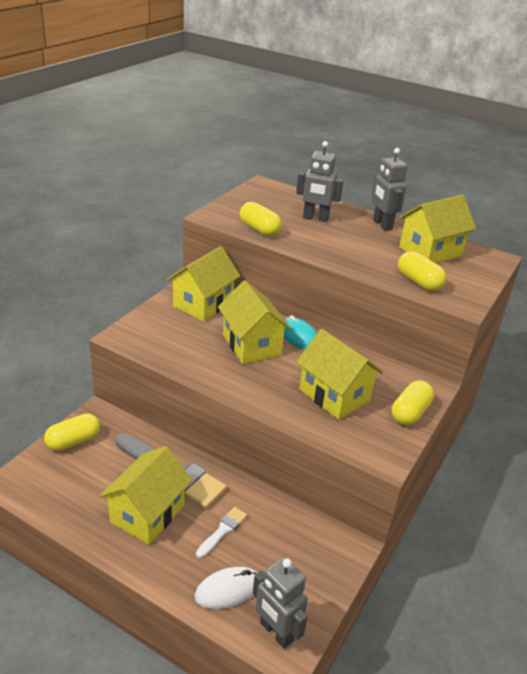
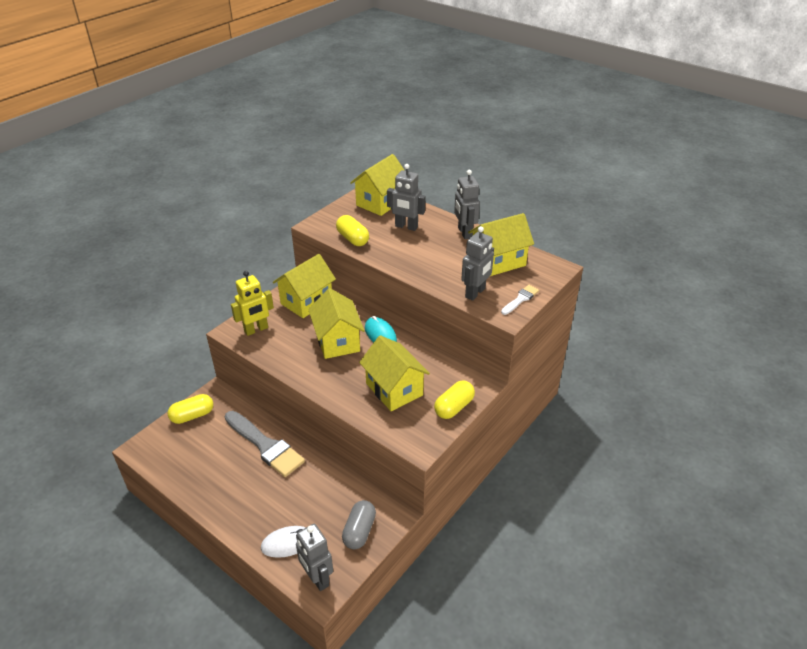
camera: 10 degrees right, 5 degrees up
yellow house [100,446,192,545] -> yellow house moved to [350,154,405,216]
white brush [196,507,247,558] -> white brush moved to [501,285,539,315]
yellow capsule [398,251,446,291] -> grey robot [461,226,494,301]
none -> yellow robot [231,271,274,336]
none -> grey capsule [342,500,376,549]

